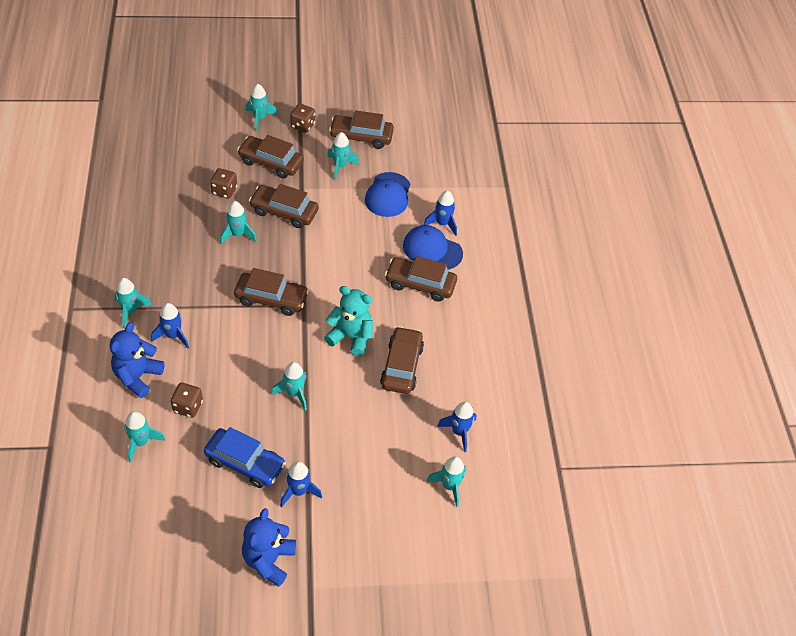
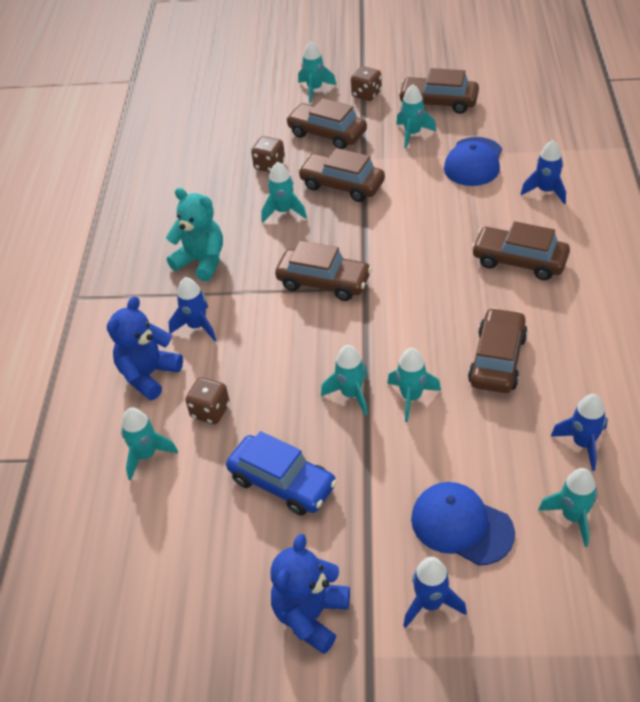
camera: 15 degrees right, 5 degrees down
turquoise rocket [114,278,152,328] -> turquoise rocket moved to [387,348,441,422]
blue rocket [280,461,322,508] -> blue rocket moved to [403,557,467,628]
turquoise teddy bear [324,286,373,356] -> turquoise teddy bear moved to [166,188,223,281]
blue cap [403,225,463,270] -> blue cap moved to [411,482,515,566]

